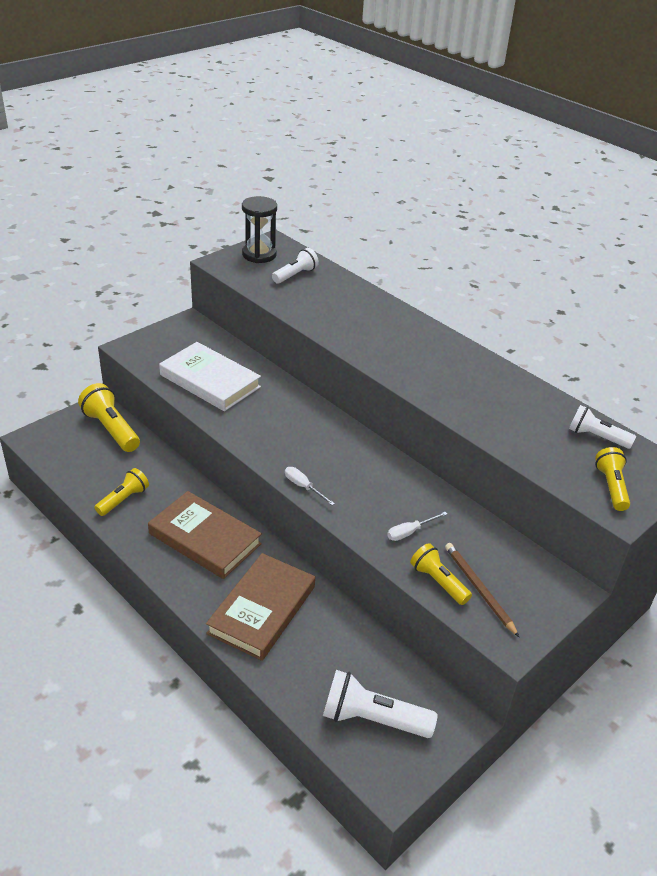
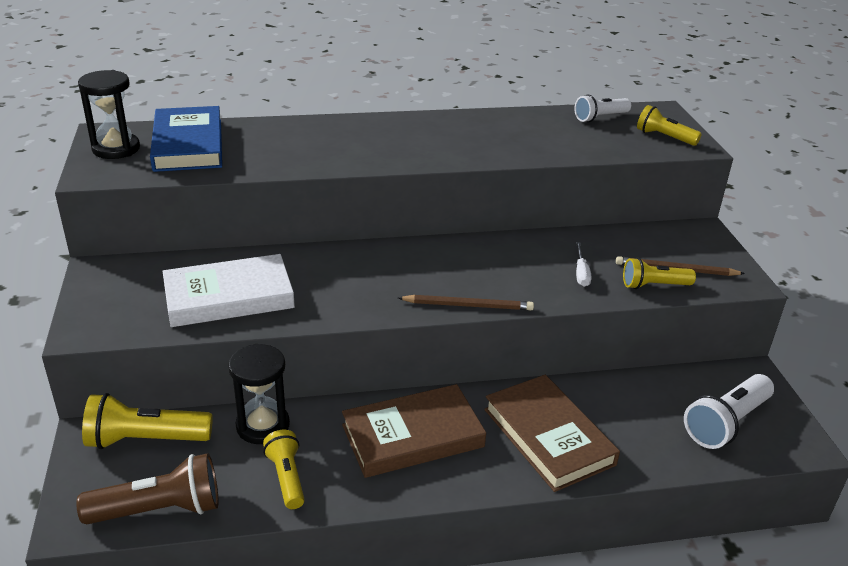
camera: 55 degrees left, 5 degrees down
white flashlight [272,248,319,284] -> blue book [150,106,222,172]
white screwdriver [285,467,335,505] -> brown pencil [398,295,534,310]
none -> brown flashlight [76,453,219,524]
none -> black hourglass [228,344,290,444]

